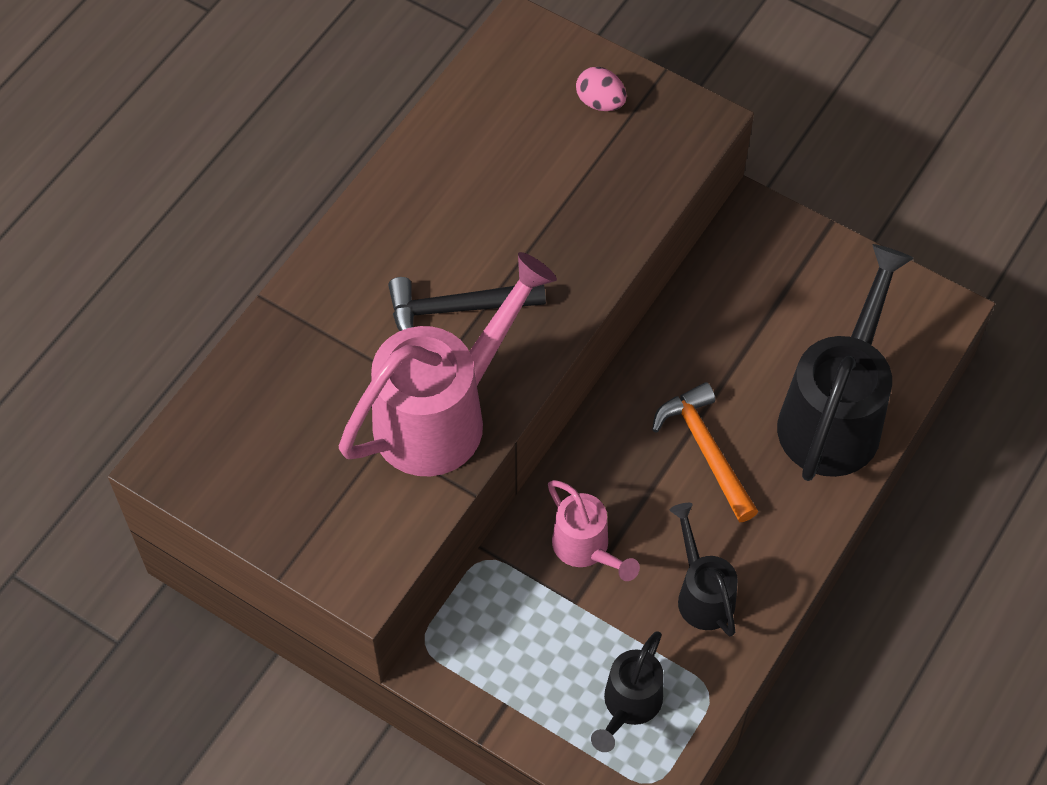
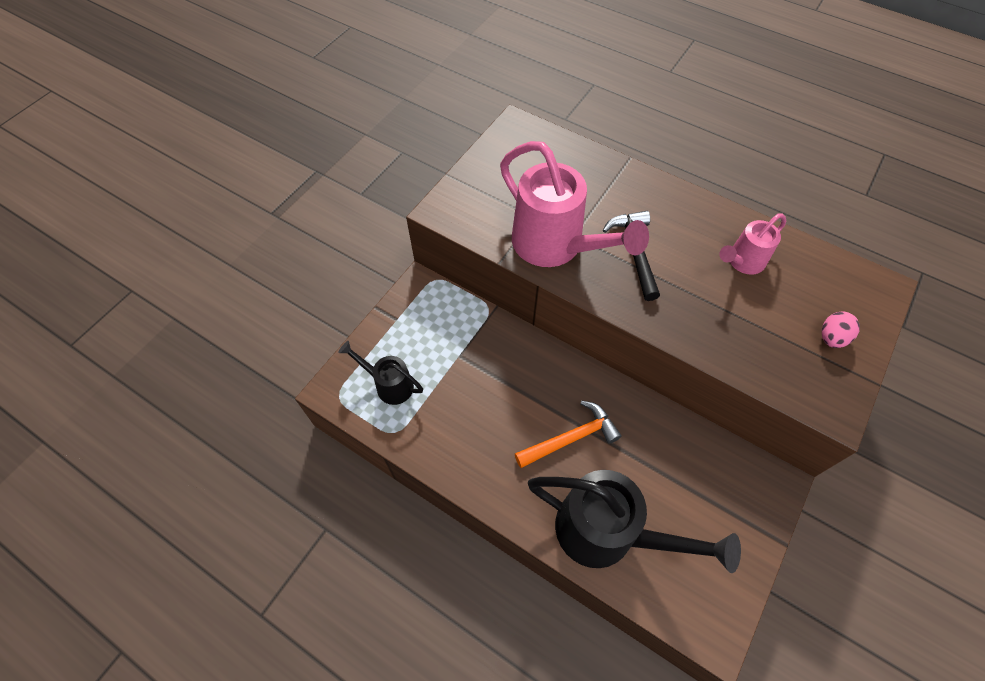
camera: 90 degrees right, 0 degrees up
pink watering can [548,480,640,581] -> pink watering can moved to [719,213,786,275]
black watering can [670,503,738,637] -> none

